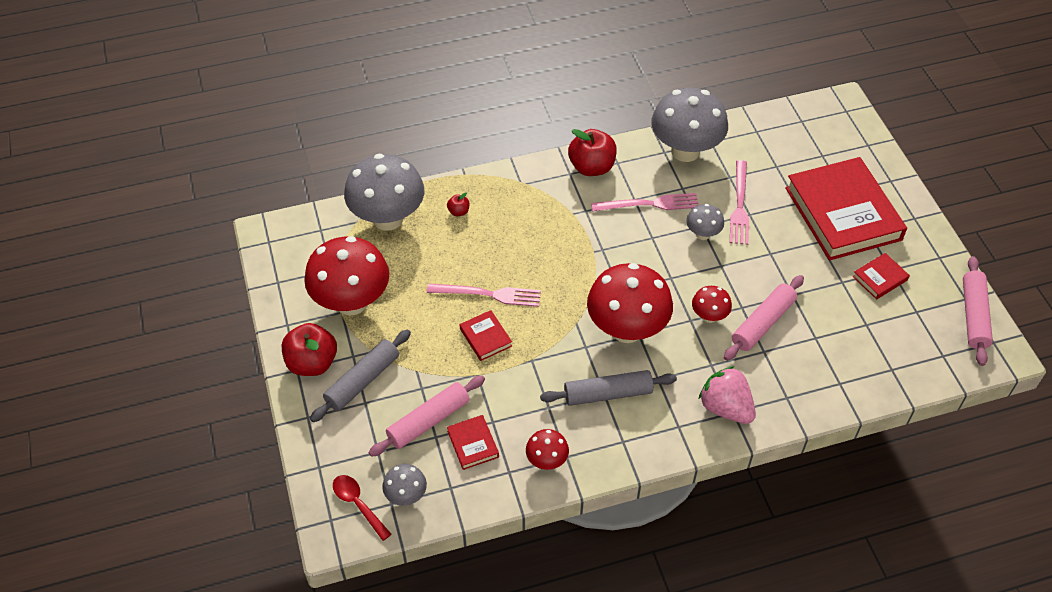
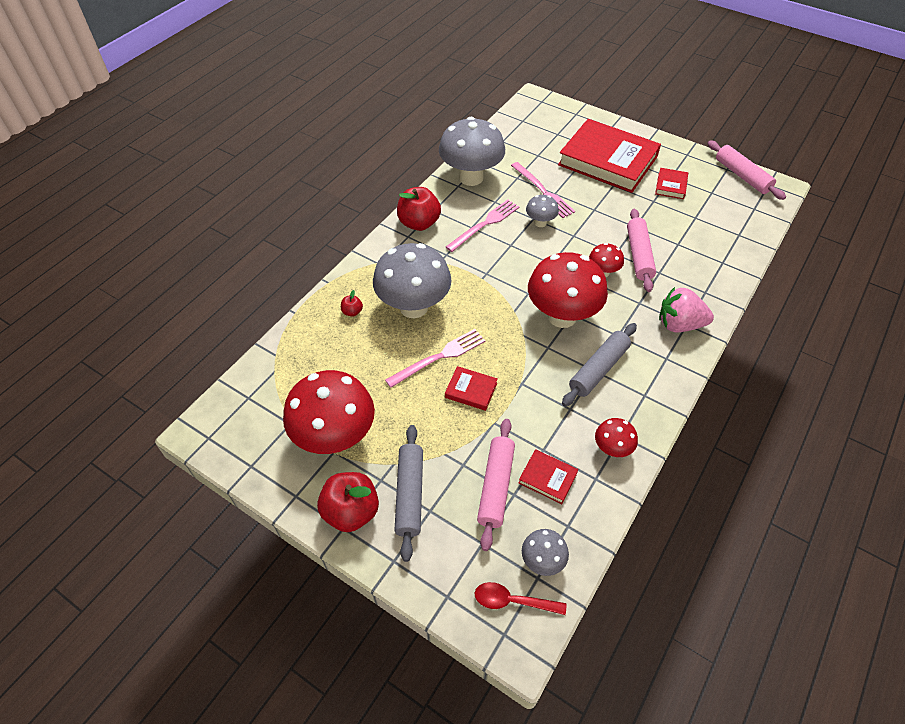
camera: 40 degrees left, 0 degrees up
grey mushroom [344,154,424,231] -> grey mushroom moved to [373,243,452,318]

